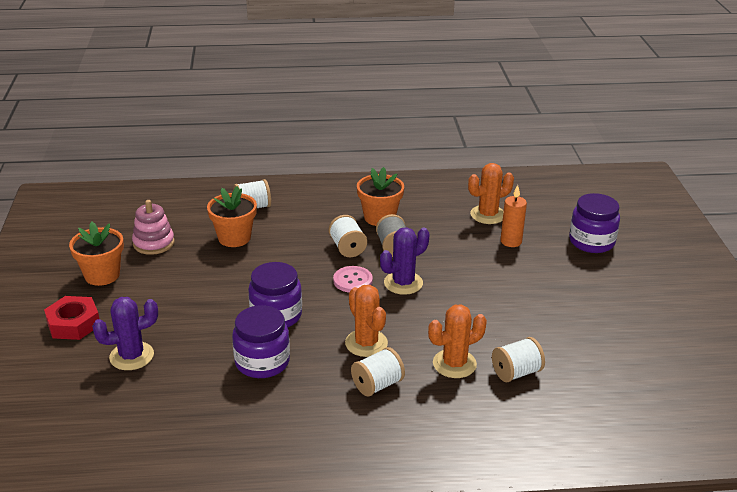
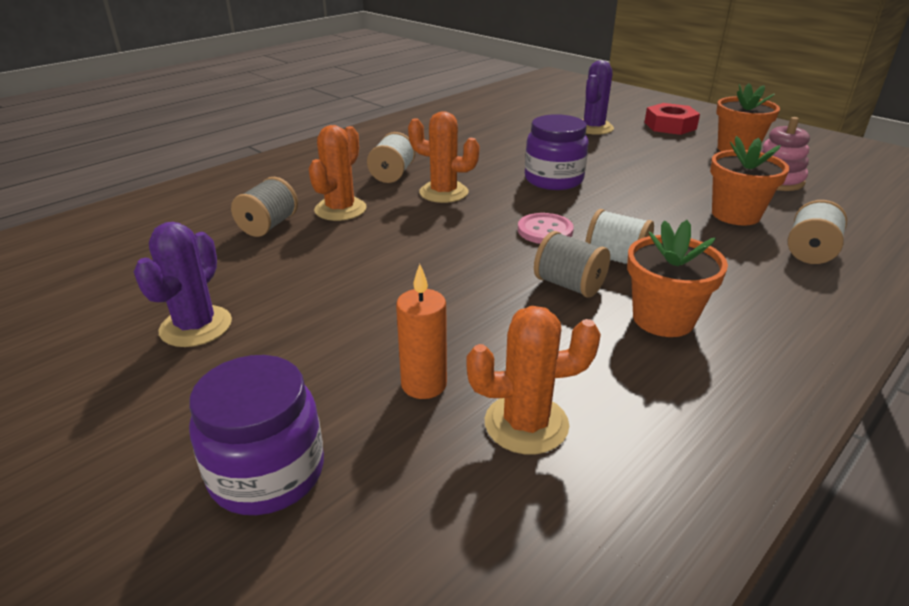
camera: 140 degrees right, 0 degrees up
purple jar [232,305,290,378] -> none
purple cactus [380,227,429,295] -> purple cactus moved to [134,222,232,347]
orange cactus [468,163,514,224] -> orange cactus turned 60 degrees clockwise [466,306,601,454]
white spool [492,337,545,382] -> grey spool [231,177,298,237]

